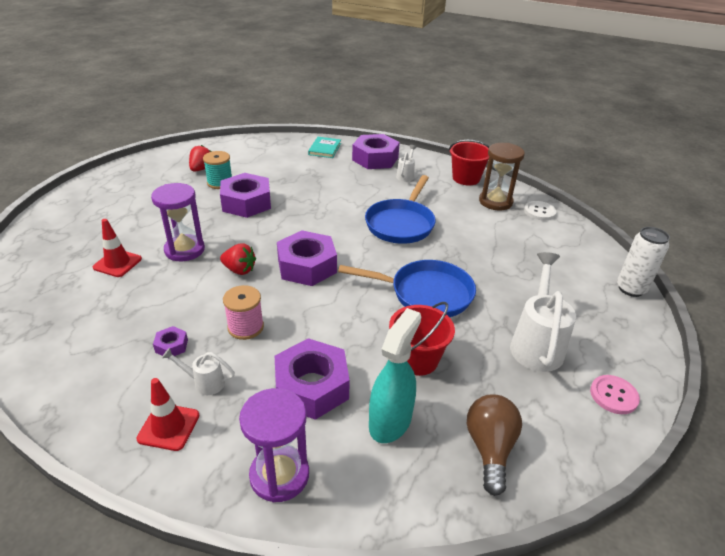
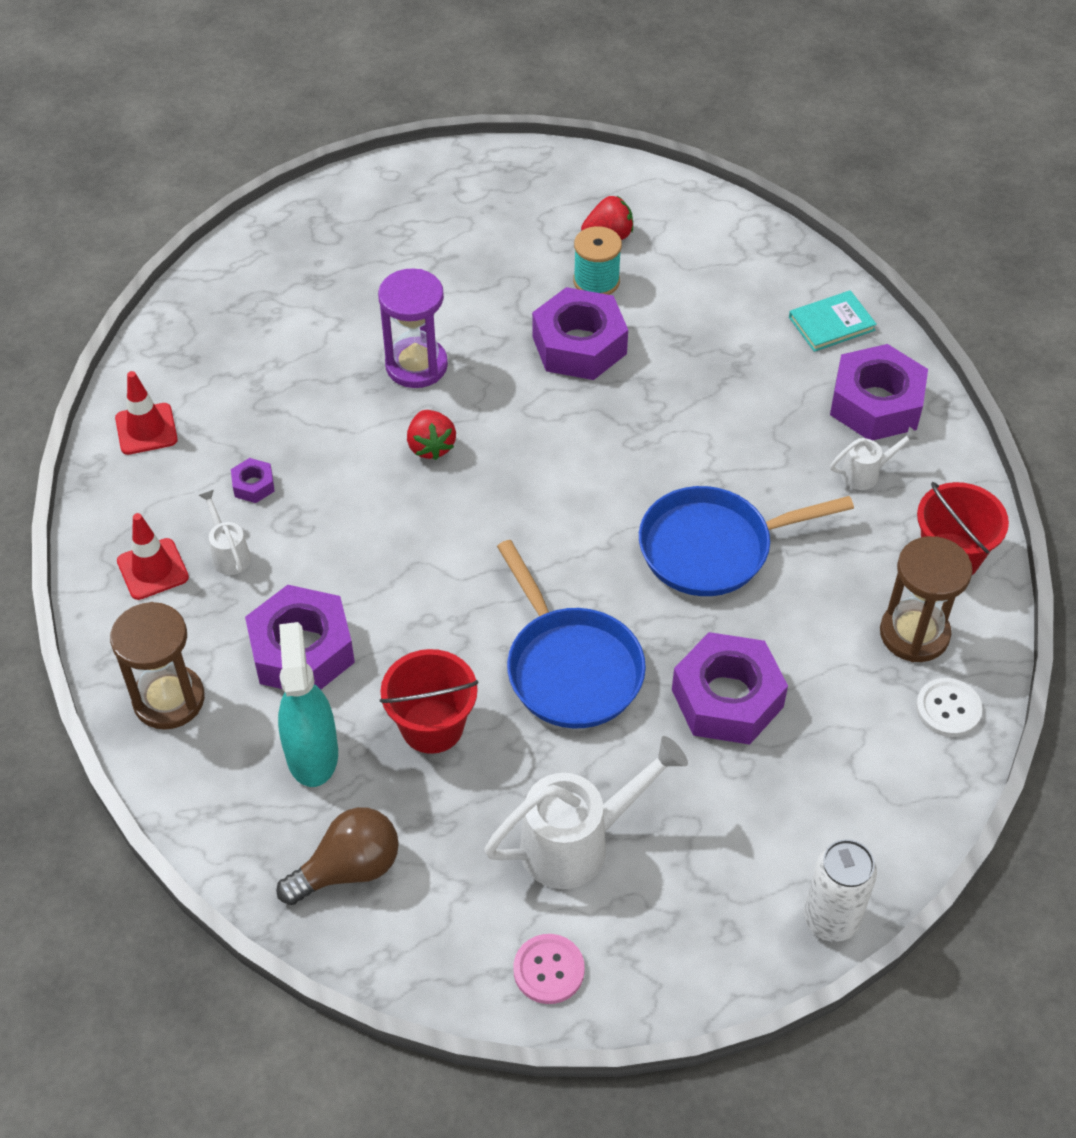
camera: 55 degrees right, 15 degrees up
red traffic cone [93,219,142,277] -> red traffic cone moved to [115,371,178,455]
pink spool [223,285,264,340] -> none
purple hourglass [239,388,309,502] -> brown hourglass [110,602,205,730]
purple nut [277,230,337,286] -> purple nut moved to [672,632,788,745]
turquoise spray bottle [369,308,421,443] -> turquoise spray bottle turned 90 degrees counterclockwise [278,622,338,787]

